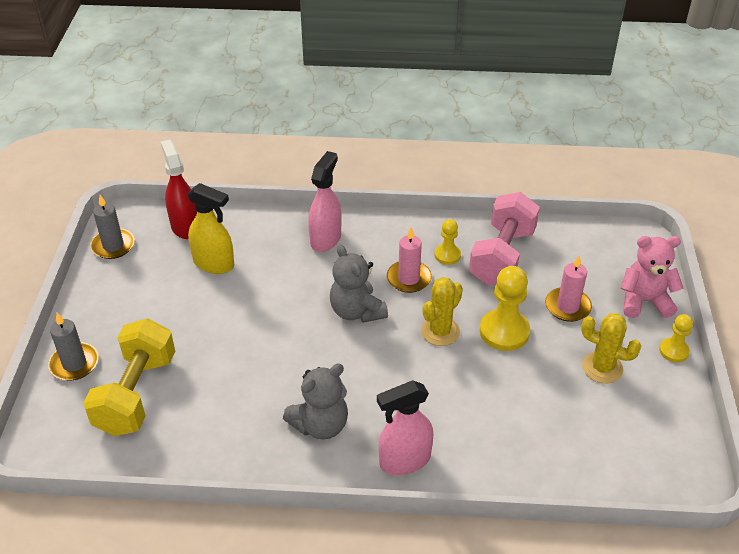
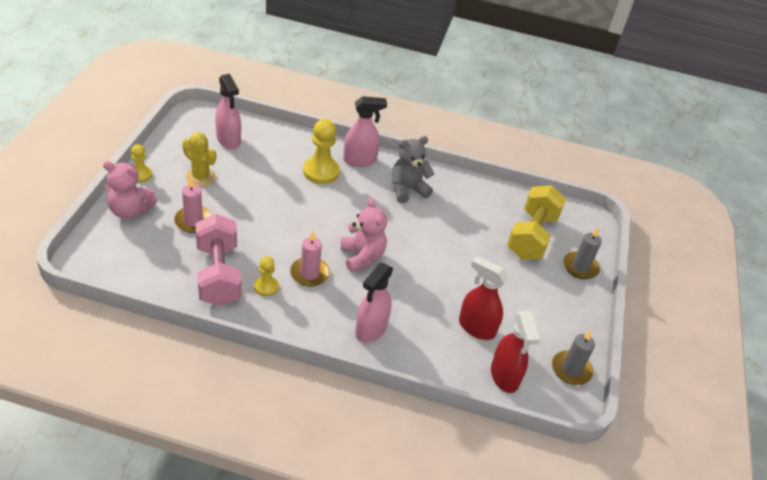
camera: 175 degrees left, 0 degrees up
yellow spray bottle [187,183,234,274] -> red spray bottle [459,256,509,340]
grey teddy bear [330,244,388,323] -> pink teddy bear [340,197,387,272]
yellow cactus [421,277,463,346] -> none
pink dumbbell [469,192,540,286] -> pink dumbbell turned 45 degrees counterclockwise [195,214,242,306]
yellow pawn [480,266,530,351] -> yellow pawn moved to [303,119,340,184]
none -> pink spray bottle [215,74,241,149]

